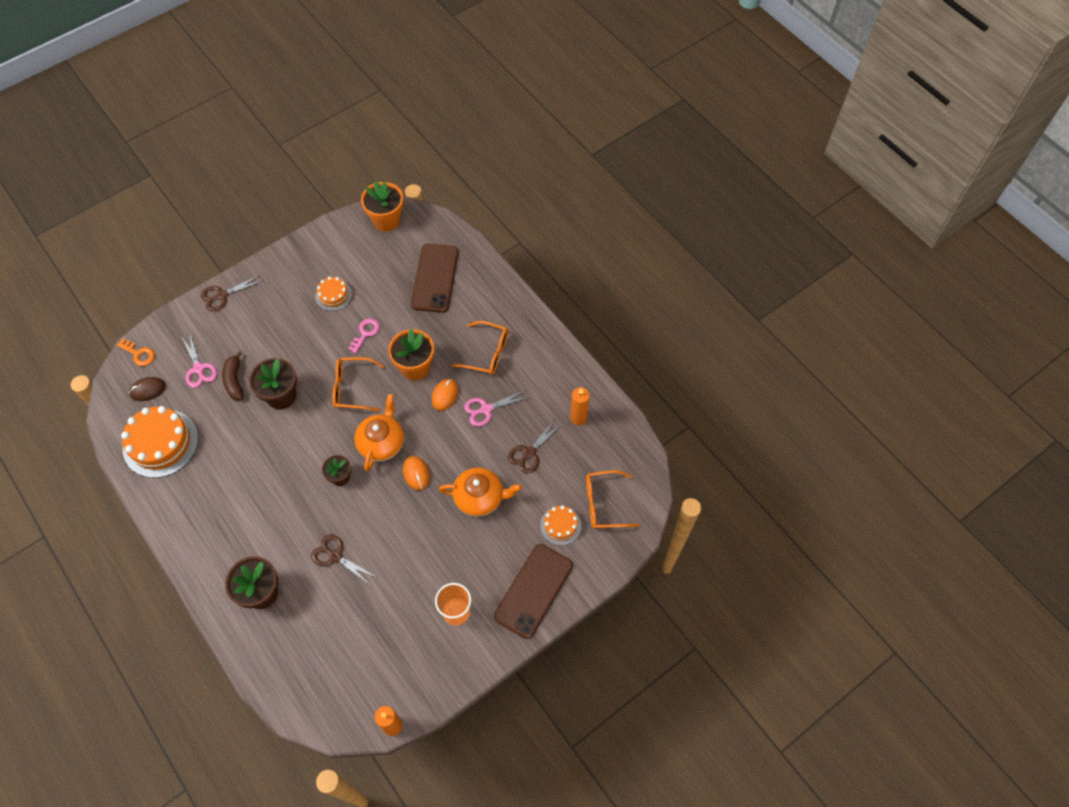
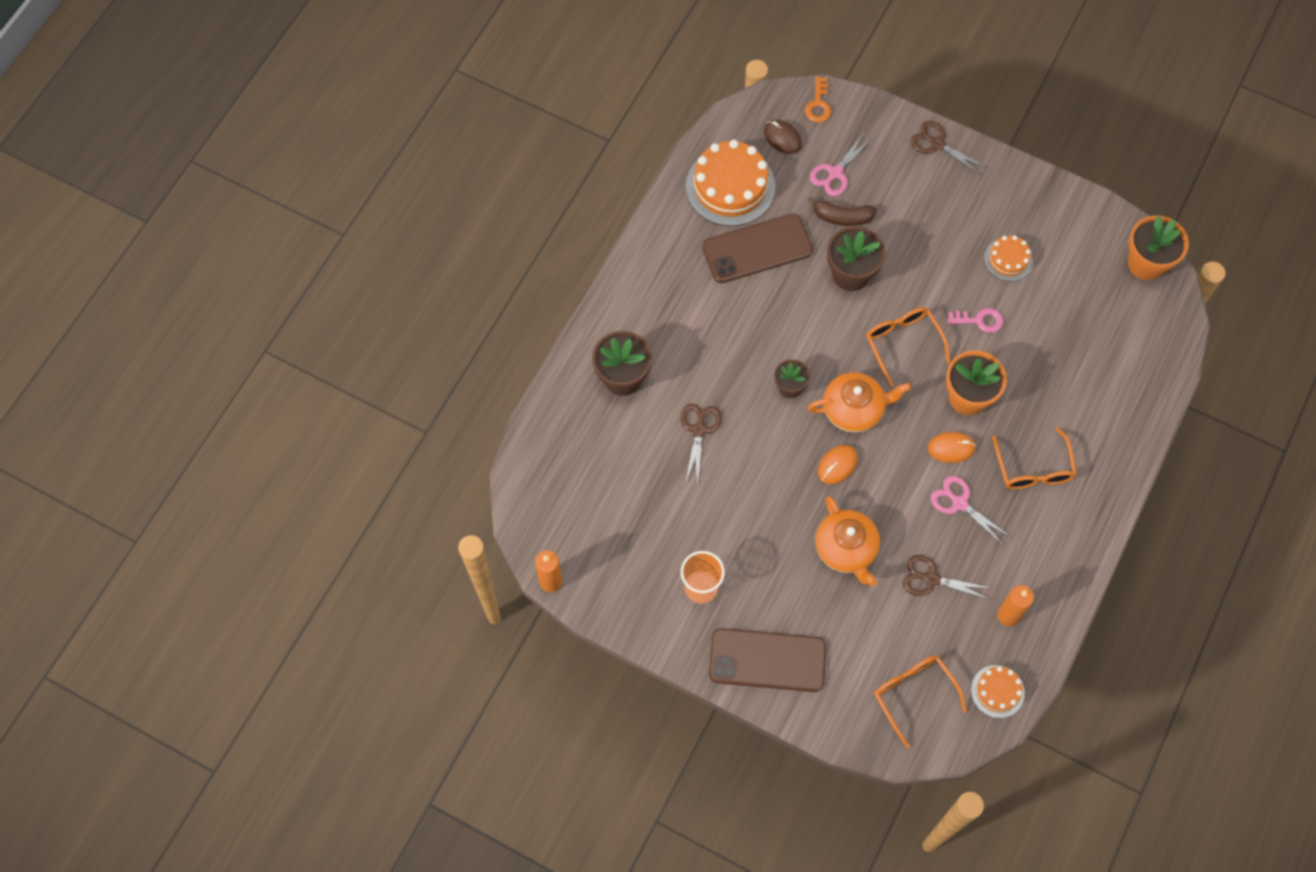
camera: 65 degrees right, 5 degrees up
brown banana [222,351,243,400] -> brown banana turned 135 degrees counterclockwise [808,196,877,226]
brown phone [411,244,459,313] -> brown phone moved to [702,214,813,283]
orange cake [540,505,581,545] -> orange cake moved to [971,665,1025,718]

